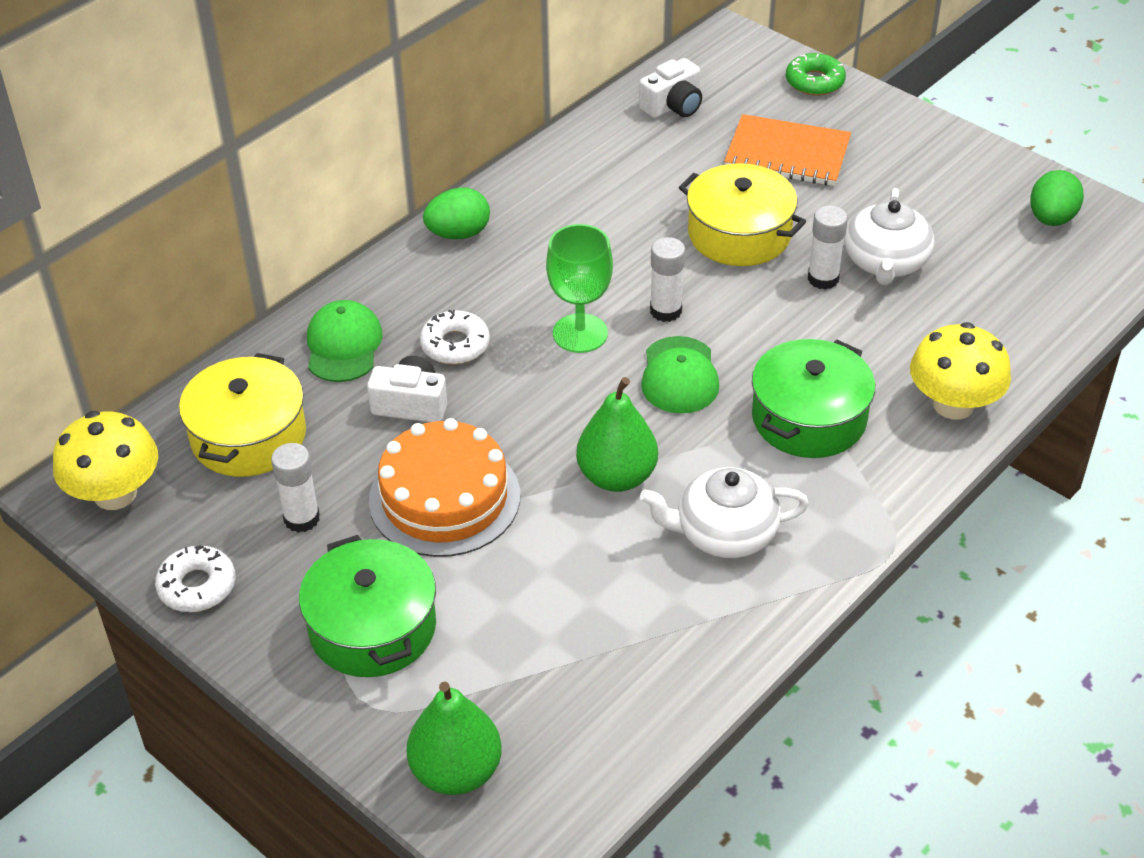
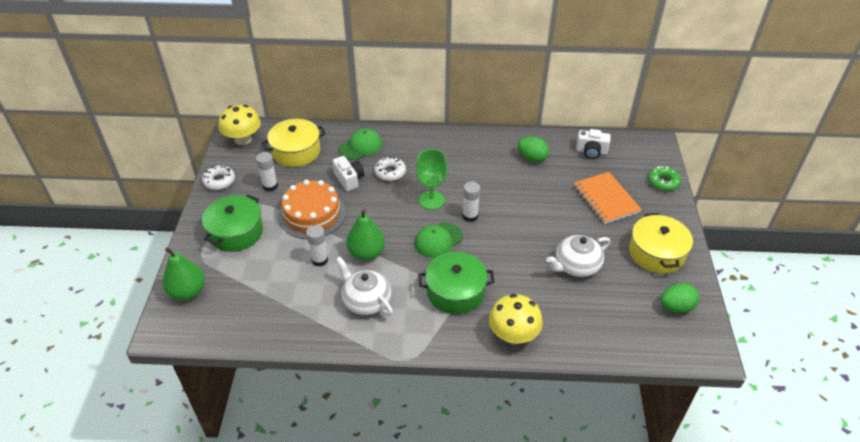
camera: 50 degrees right, 0 degrees up
green egg [423,187,490,239] -> green egg moved to [518,137,549,162]
yellow pot [679,163,806,266] -> yellow pot moved to [629,213,693,274]
white glue stick [808,206,848,290] -> white glue stick moved to [306,225,328,267]

